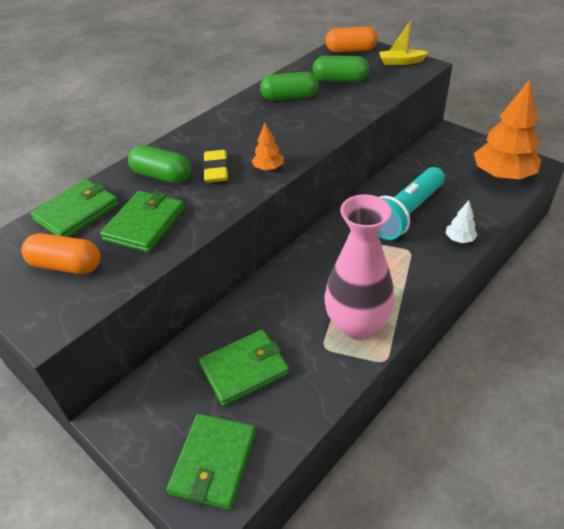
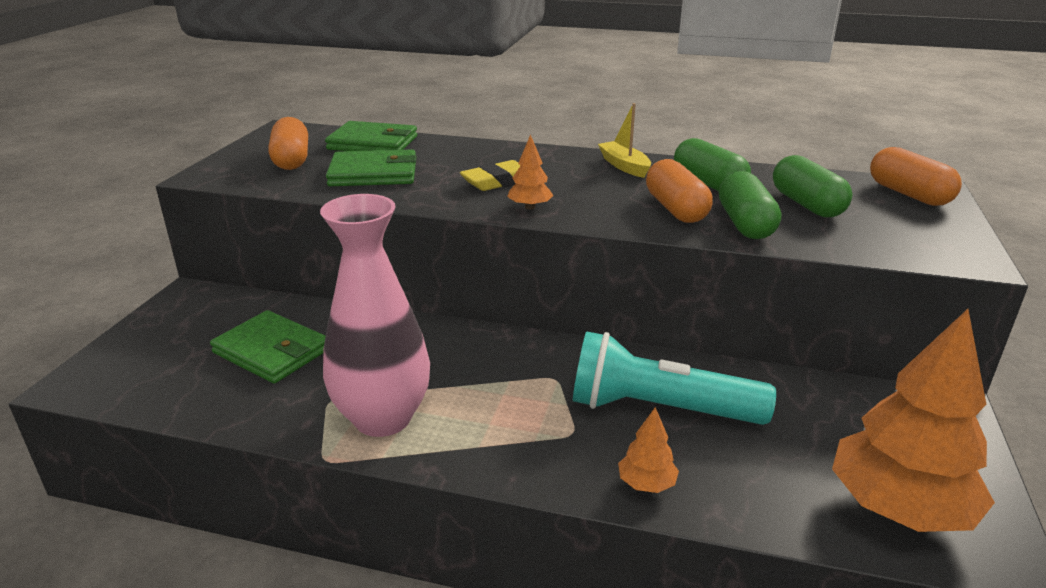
camera: 60 degrees right, 15 degrees down
green capsule [128,145,191,184] -> green capsule moved to [719,171,781,239]
green wallet [167,414,256,510] -> none
yellow boat [379,20,429,65] -> yellow boat moved to [598,103,651,178]
white tree [446,201,478,243] -> orange tree [618,407,679,493]
none -> orange capsule [646,159,713,223]

